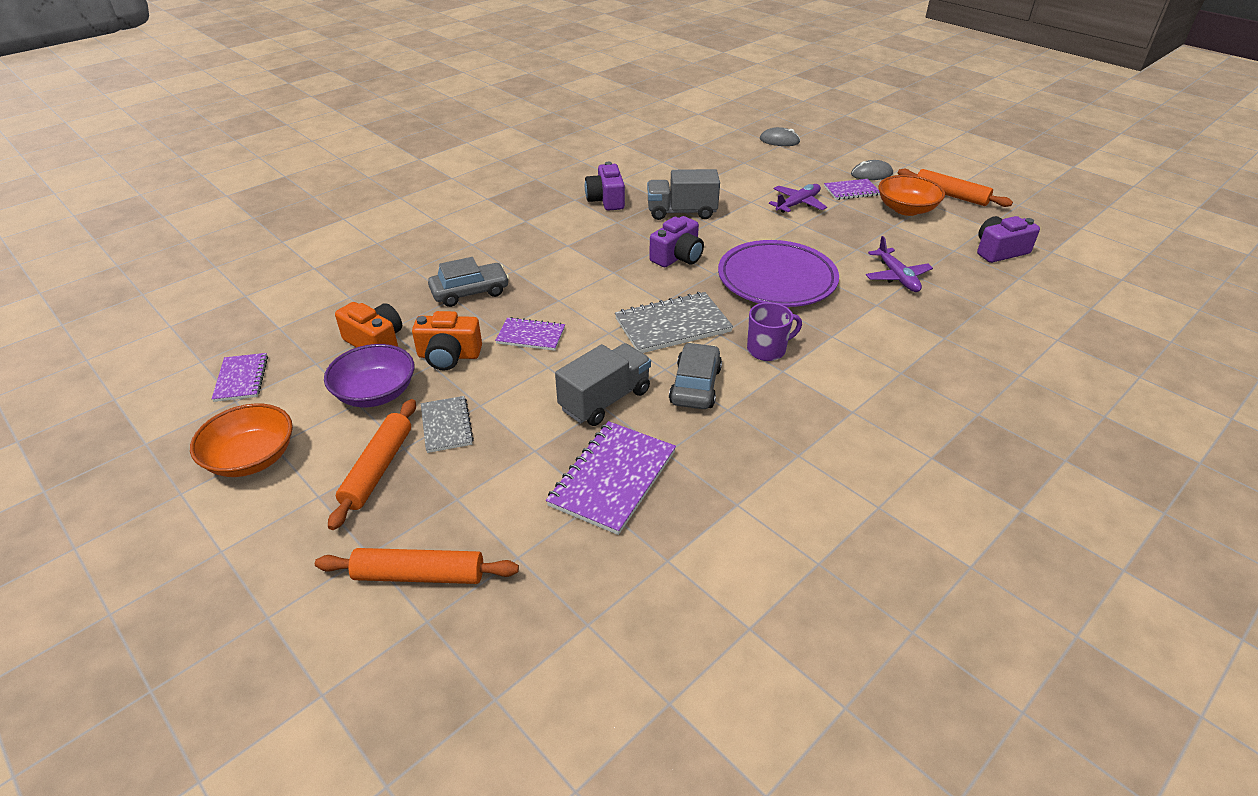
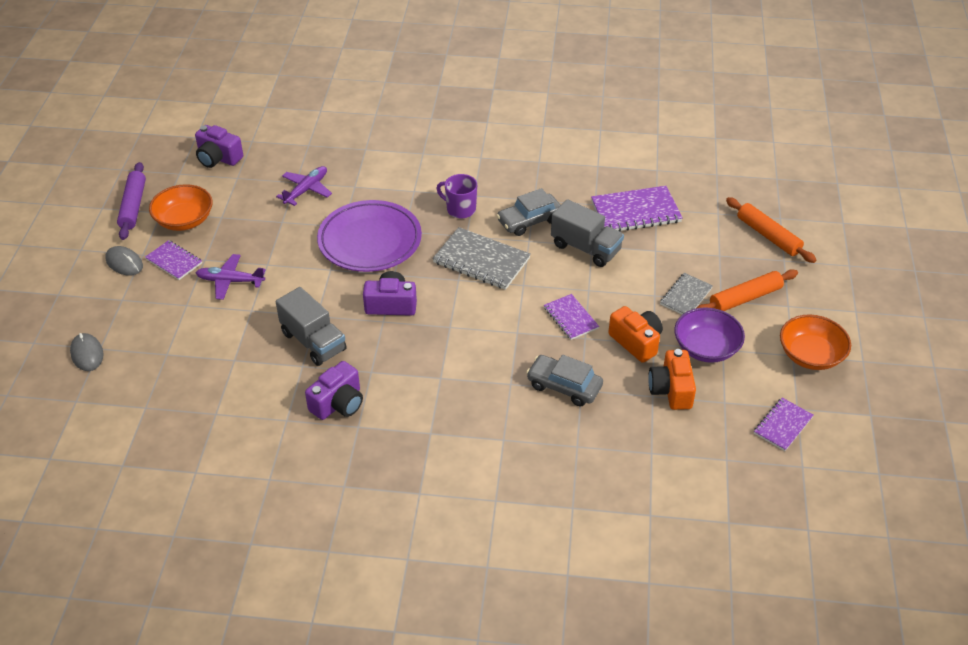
camera: 130 degrees left, 5 degrees up
grey truck [555,343,651,426] -> grey truck turned 150 degrees counterclockwise [551,199,624,267]
orange rolling pin [898,169,1013,207] -> purple rolling pin [117,162,146,240]

